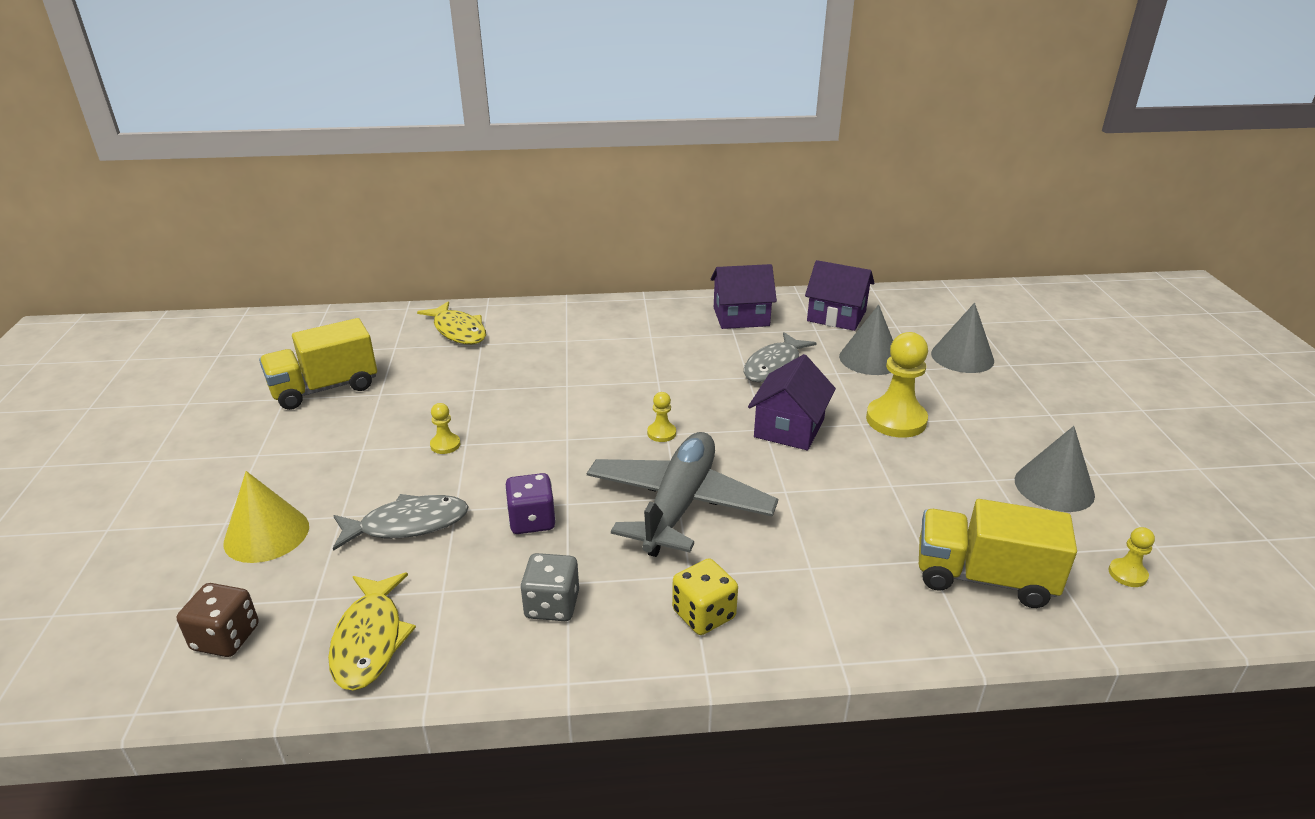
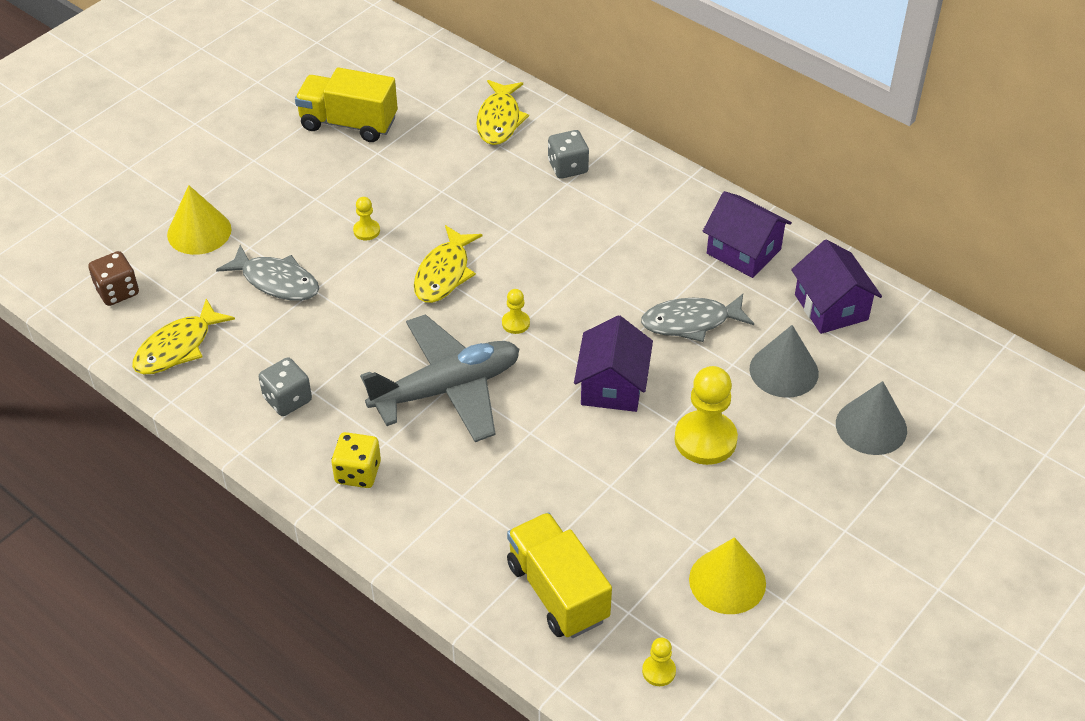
camera: 45 degrees right, 15 degrees up
purple dice [505,473,556,534] -> none
purple house [748,354,836,450] -> purple house turned 60 degrees counterclockwise [574,315,653,412]
grey cone [1015,426,1095,512] -> yellow cone [689,537,766,614]
none -> yellow fish [414,225,482,303]
none -> grey dice [548,130,589,179]

